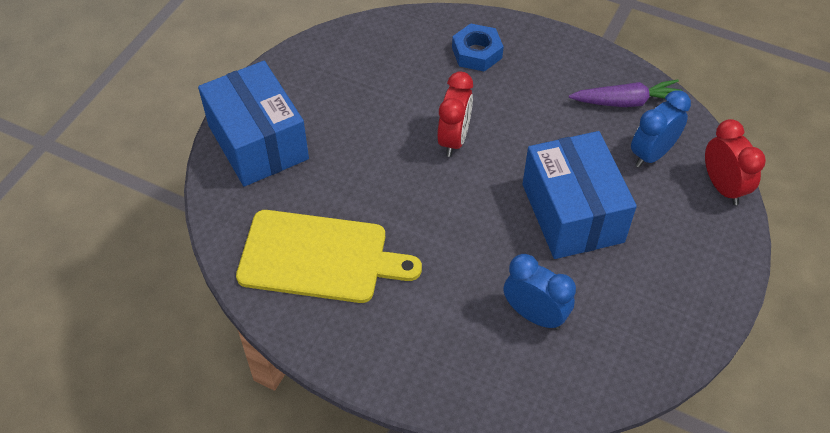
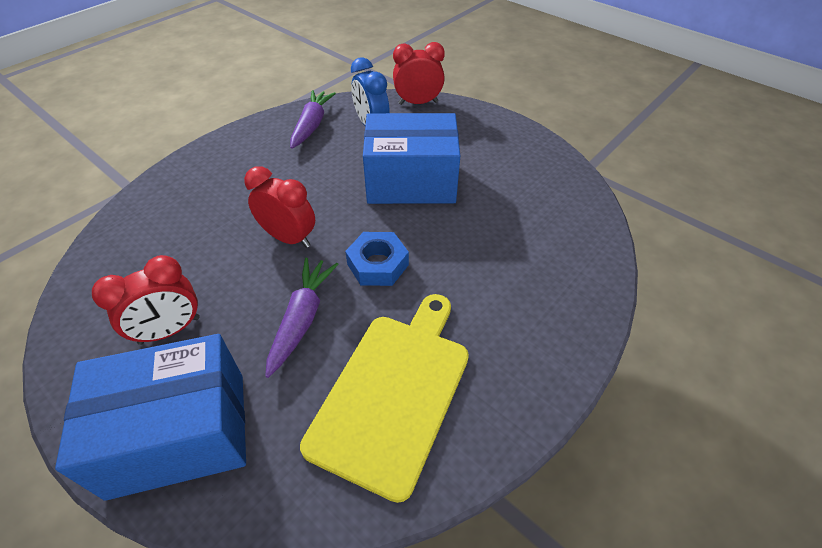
camera: 75 degrees left, 5 degrees down
blue nut [452,23,504,72] -> blue nut moved to [345,232,409,286]
blue clock [504,254,576,330] -> none
none -> red clock [92,255,200,345]
none -> purple carrot [265,258,339,378]

